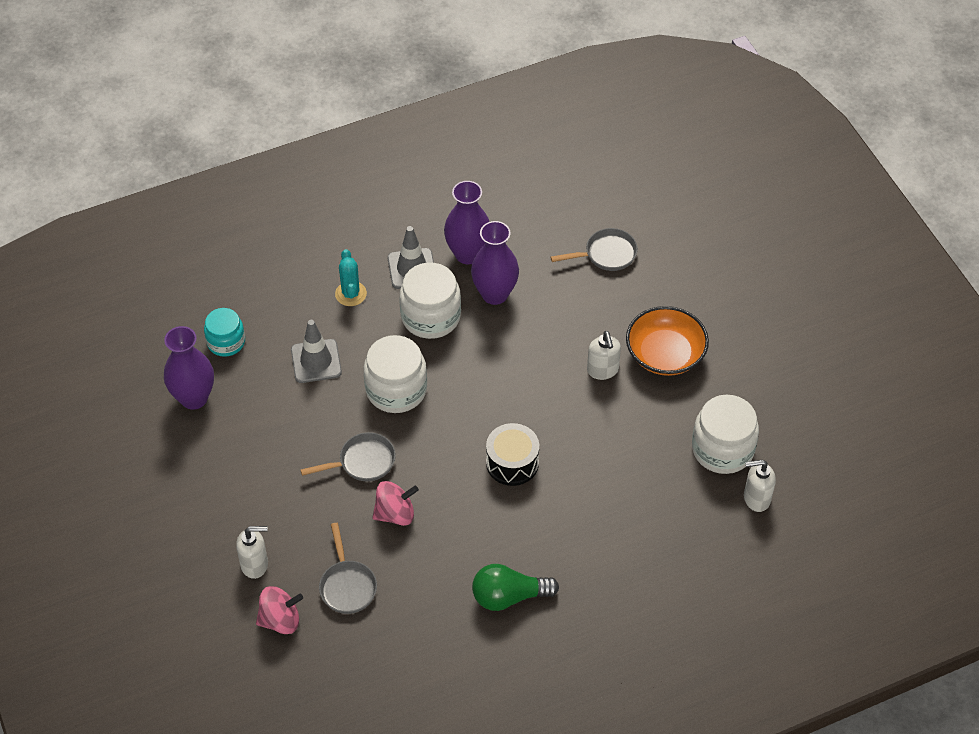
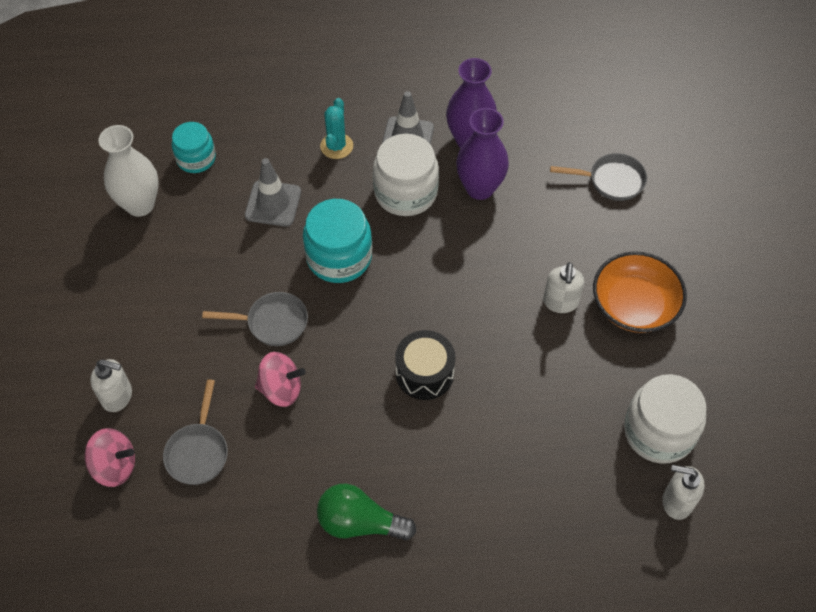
camera: 20 degrees right, 5 degrees up
purple vase [164,326,214,410] -> white vase [99,125,159,217]
white jar [364,335,427,413] -> turquoise jar [303,199,372,283]

